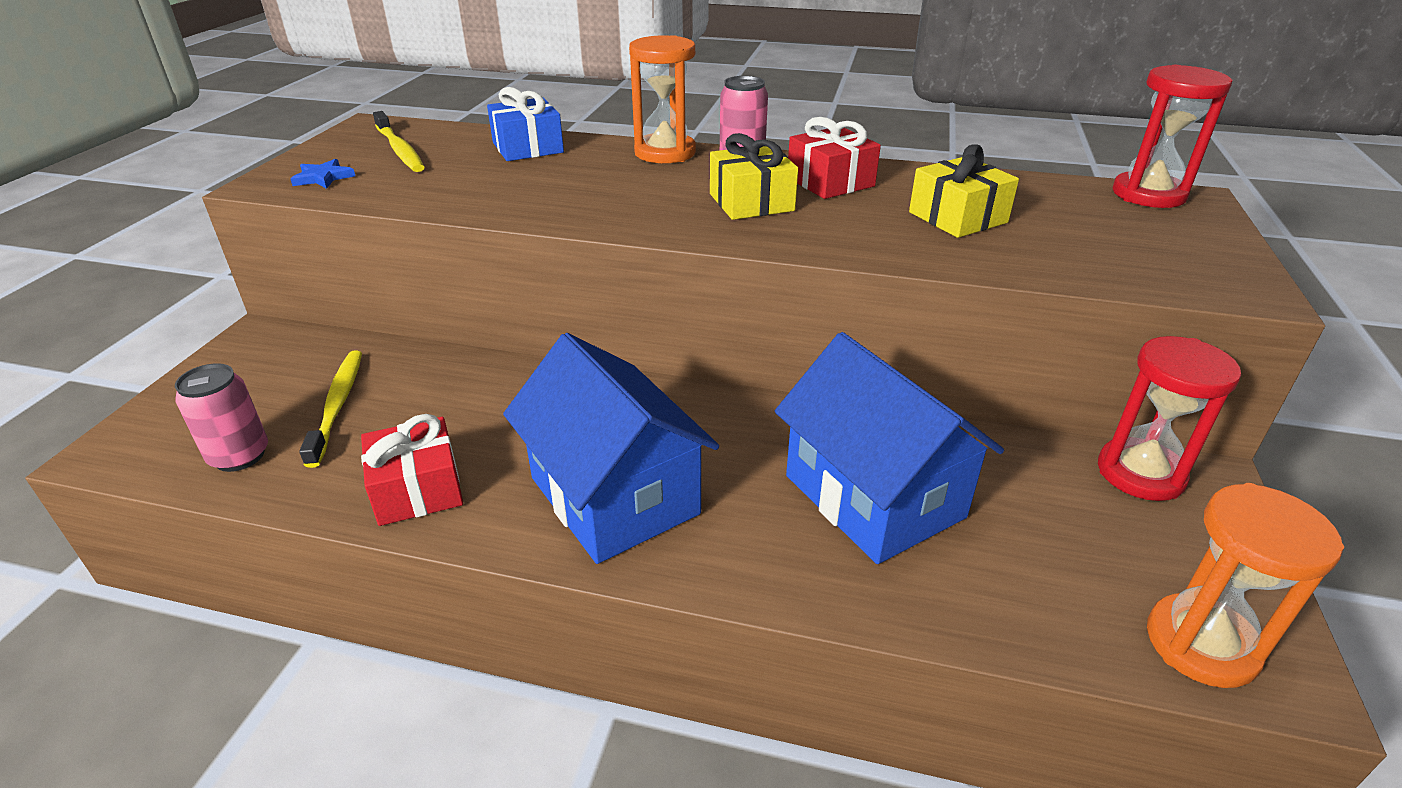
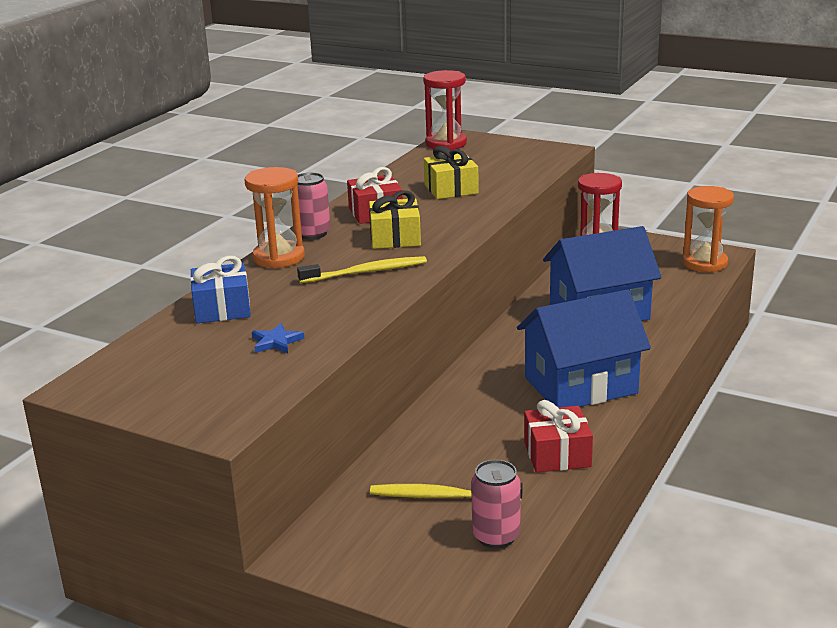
camera: 75 degrees left, 10 degrees down
blue star [291,159,355,189] -> blue star moved to [252,323,304,353]
yellow toothbrush [373,111,425,172] -> yellow toothbrush moved to [297,256,427,283]

